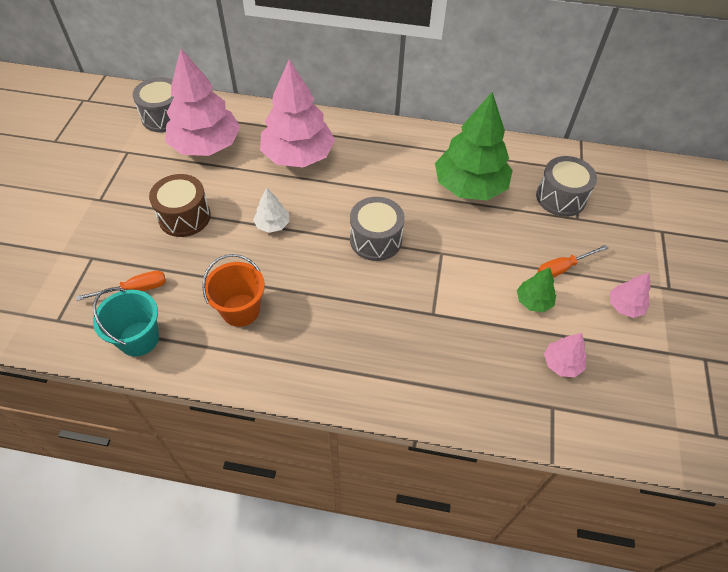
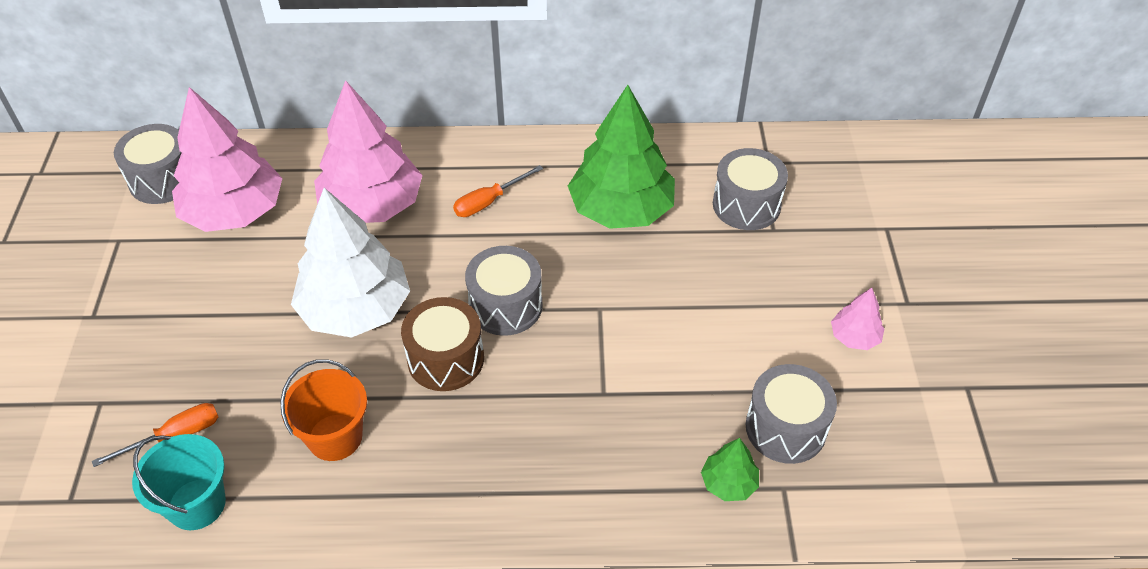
camera: 10 degrees left, 5 degrees down
brown drum [149,174,211,237] -> brown drum moved to [401,297,484,391]
white tree [253,187,289,233] -> white tree [291,188,410,338], size x2.24
green tree [517,267,556,312] -> green tree moved to [701,438,759,501]
orange screwdriver [537,245,608,278] -> orange screwdriver moved to [453,165,543,217]
pink tree [544,333,586,377] -> grey drum [746,364,837,464]

